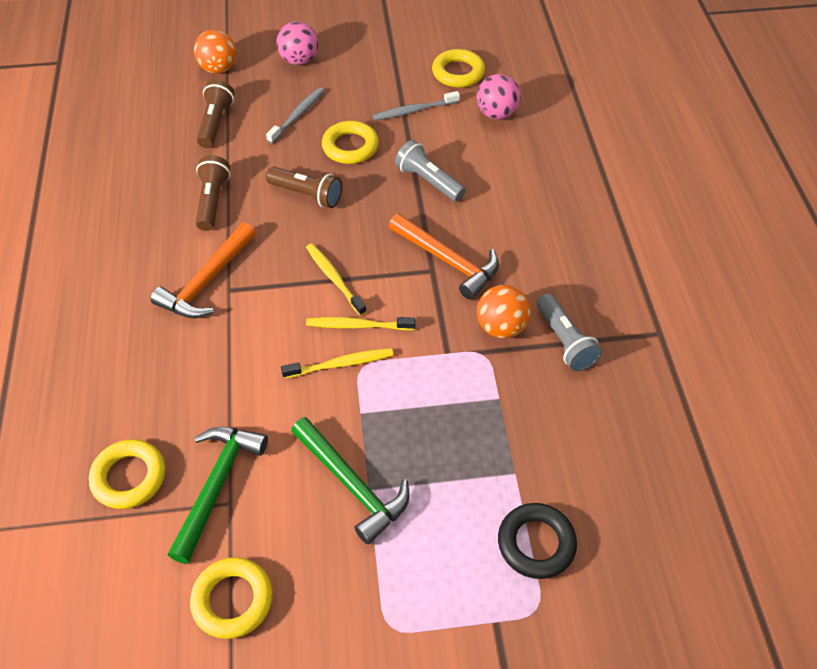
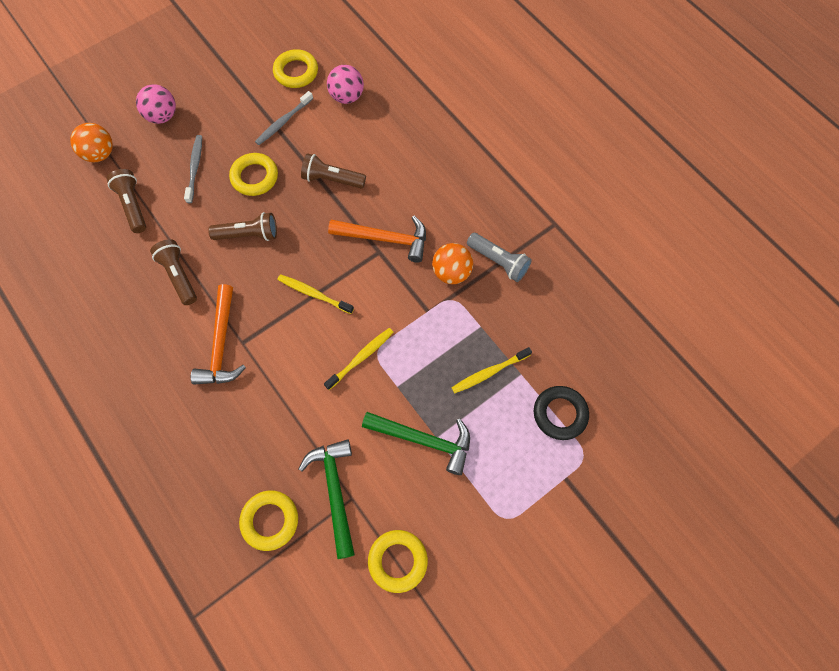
camera: 30 degrees left, 15 degrees up
yellow toothbrush [306,317,416,330] -> yellow toothbrush moved to [451,347,532,393]
grey flashlight [395,140,466,202] -> brown flashlight [301,153,366,188]

